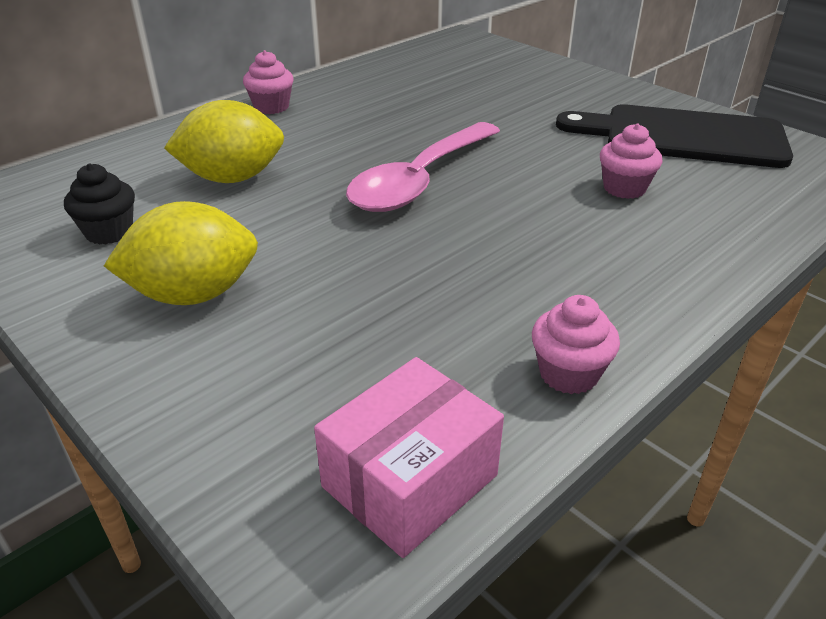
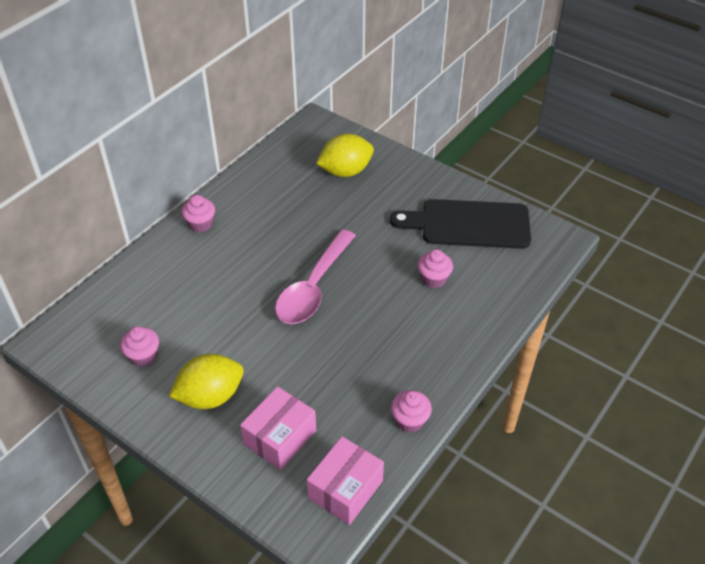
camera: 10 degrees left, 10 degrees up
black cupcake [64,164,135,245] -> pink cupcake [120,326,159,367]
yellow lemon [164,100,284,183] -> yellow lemon moved to [316,134,374,177]
none -> pink box [240,386,316,470]

